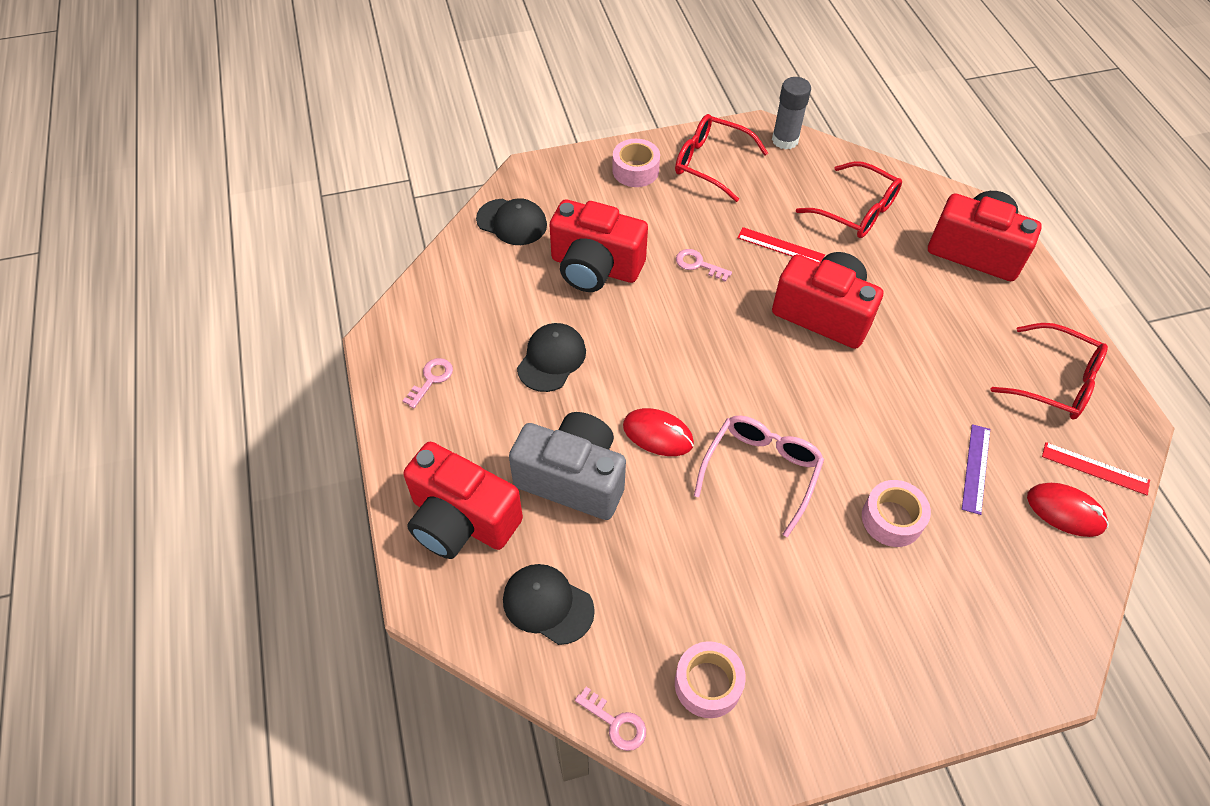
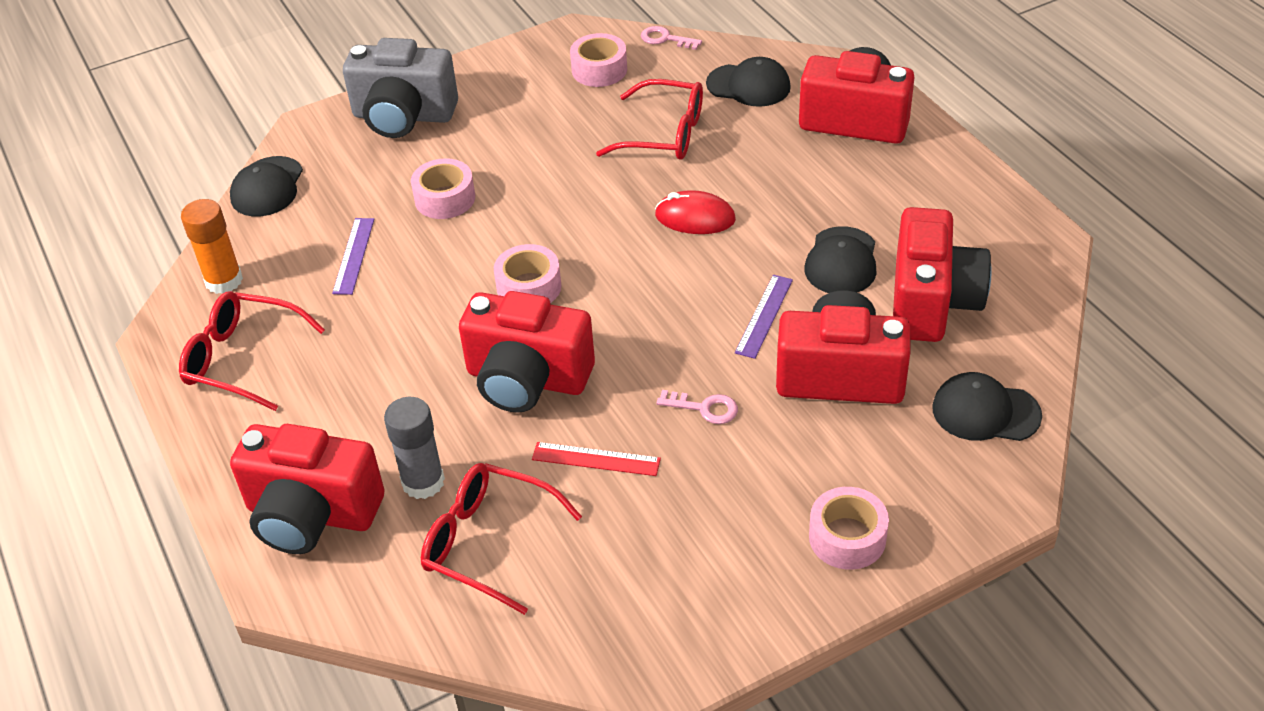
camera: 170 degrees right, 10 degrees down
pink key [403,358,453,408] -> none
grey camera [509,412,626,520] -> grey camera moved to [343,38,458,138]
red glasses [675,114,768,202] -> red glasses moved to [596,79,703,160]
pink glasses [694,416,824,537] -> none
grey glue stick [772,77,811,150] -> grey glue stick moved to [384,397,445,499]
red mouse [1027,483,1108,537] -> none
red ruler [1042,442,1150,495] -> orange glue stick [181,199,243,294]
none -> black cap [230,156,303,216]
none -> pink tape [494,244,561,303]
none -> purple ruler [735,275,793,359]
none -> red camera [893,207,992,342]

